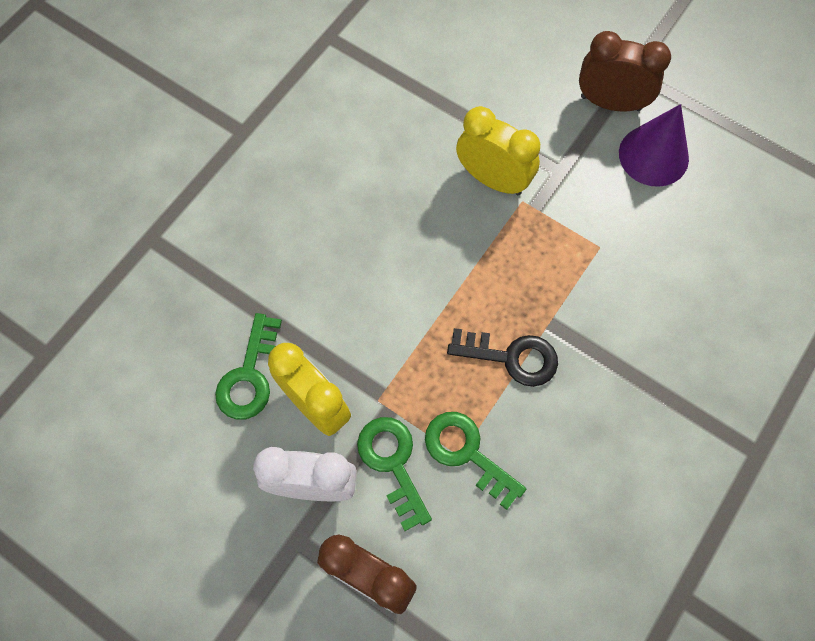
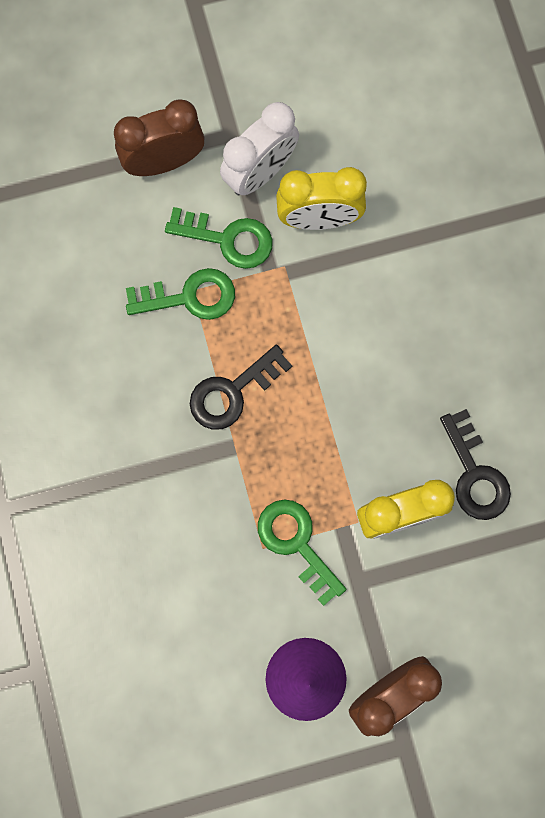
camera: 130 degrees right, 10 degrees up
green key [215,313,282,420] -> green key moved to [258,499,347,606]
none -> black key [440,409,511,520]

